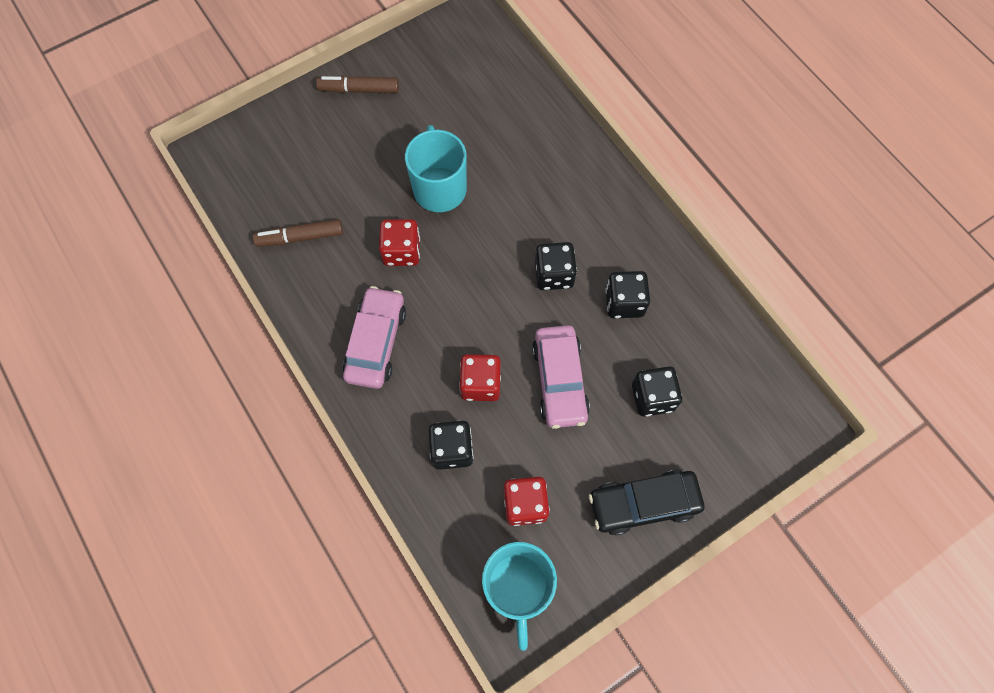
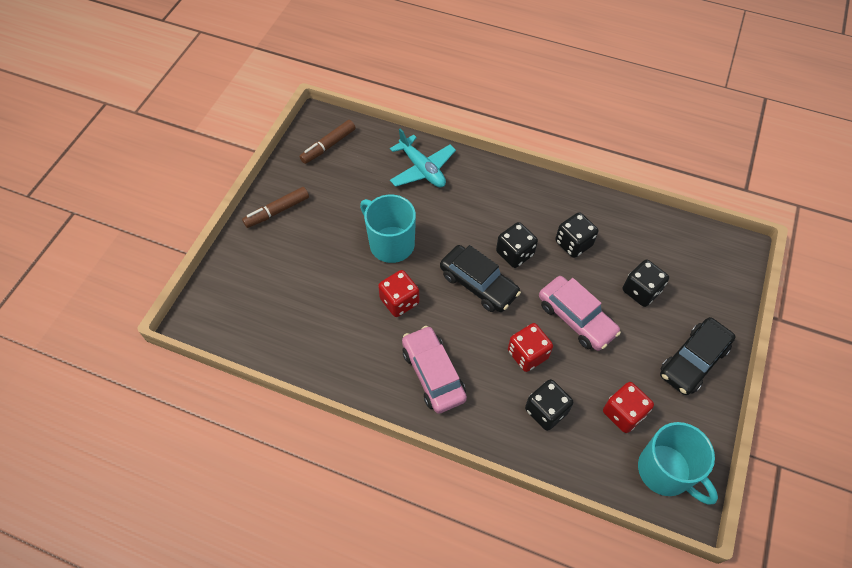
camera: 35 degrees left, 10 degrees down
brown marker [253,219,343,247] -> brown marker moved to [299,120,356,164]
none -> turquoise plane [390,129,456,187]
none -> black car [440,245,521,312]

